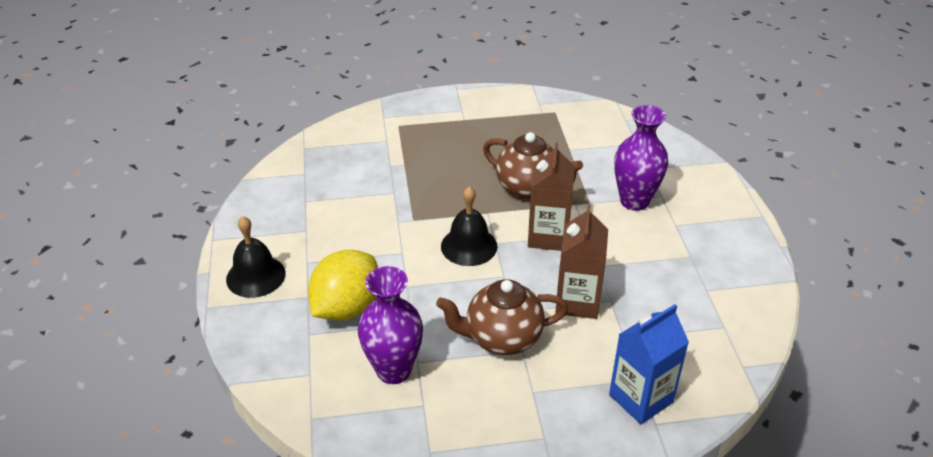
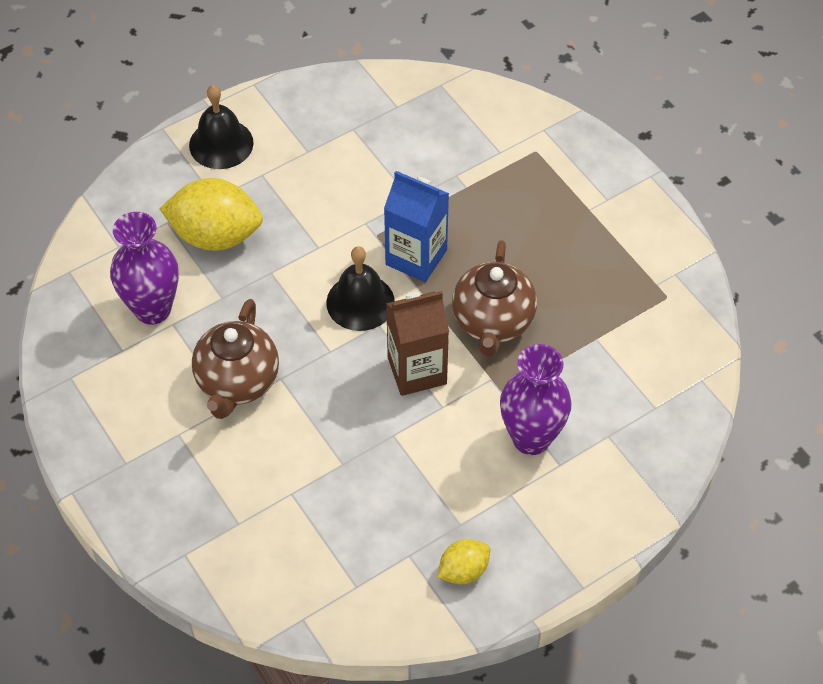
camera: 65 degrees right, 15 degrees up
brown teapot [436,279,568,355] -> brown teapot turned 135 degrees counterclockwise [192,299,279,419]
brown carton [555,205,608,319] -> none
blue carton [609,304,689,424] -> blue carton moved to [384,171,449,282]
none -> yellow lemon [437,539,490,584]

